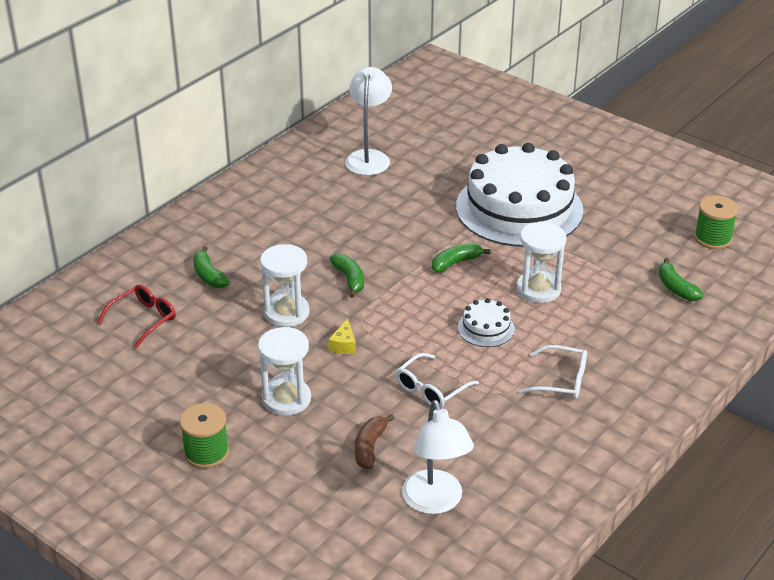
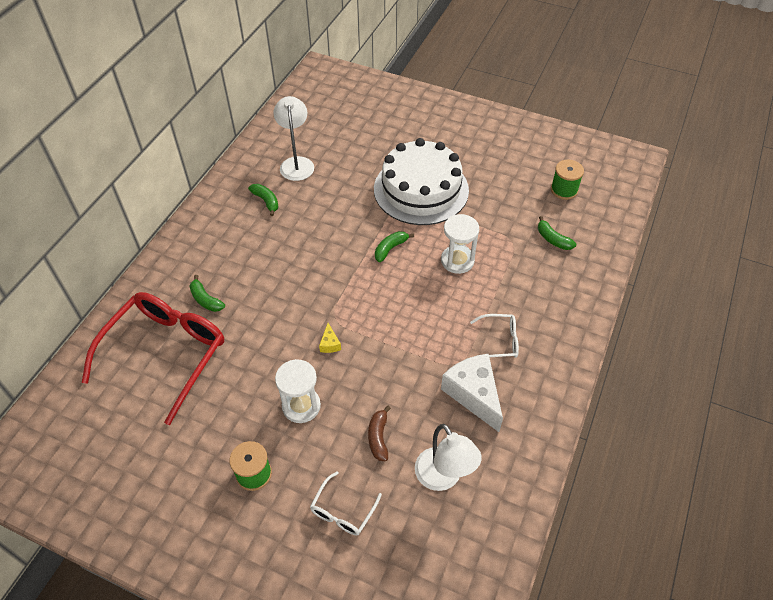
camera: 15 degrees left, 15 degrees up
red glasses [98,284,176,348] -> red glasses [82,292,224,425], size x2.25
white hourglass [260,244,310,327] -> none
green banana [329,254,364,298] -> green banana moved to [248,184,279,216]
white glasses [396,353,479,408] -> white glasses moved to [310,471,382,535]
white cake [458,298,515,347] -> none
none -> white cheese [441,354,503,432]

